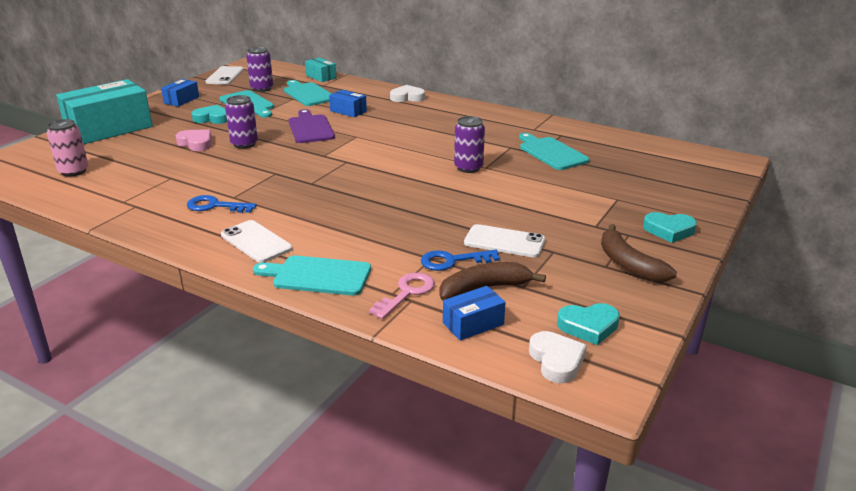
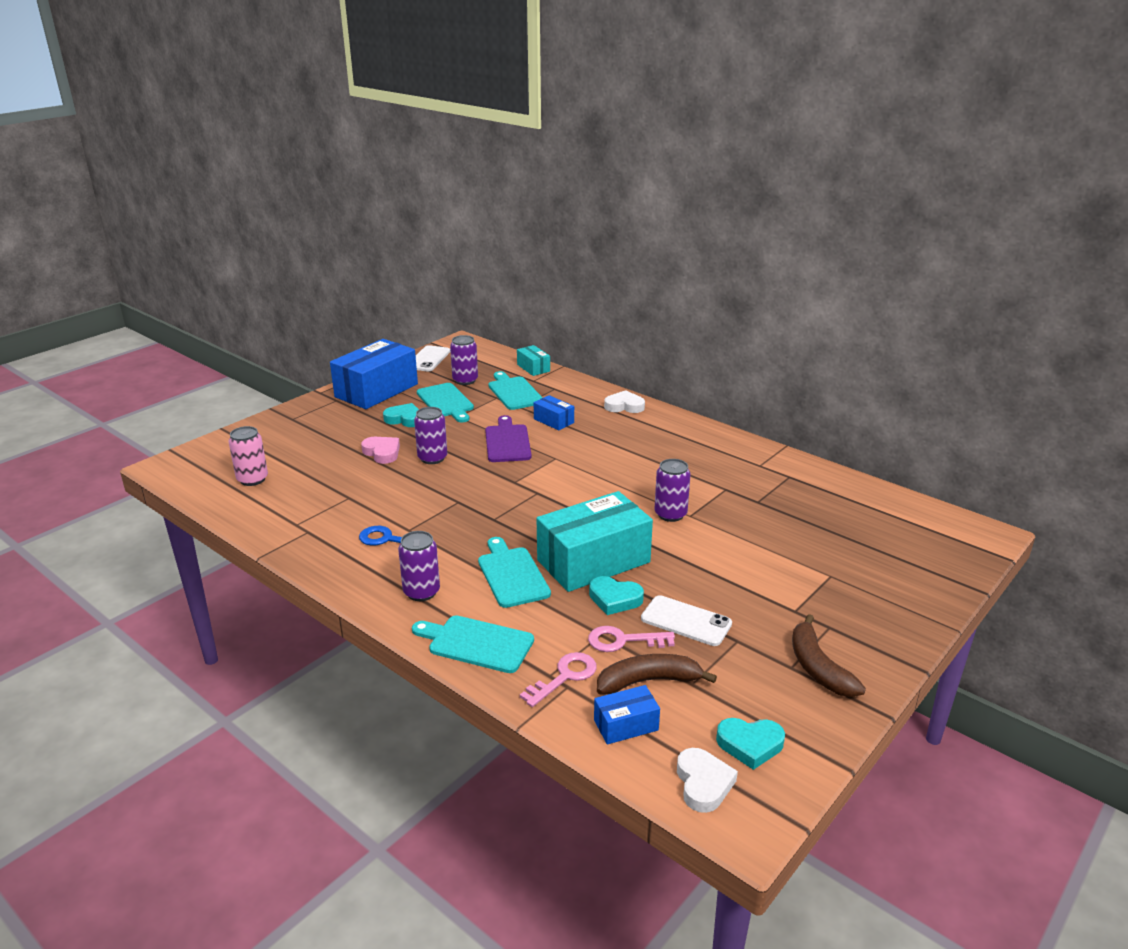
camera: 10 degrees right, 0 degrees up
turquoise box [56,79,153,144] -> turquoise box moved to [537,491,653,592]
blue box [161,79,199,107] -> blue box [330,339,418,409], size x2.15
white phone [221,220,292,263] -> purple can [398,531,440,601]
blue key [421,250,500,271] -> pink key [588,626,675,652]
turquoise cutting board [519,133,590,170] -> turquoise cutting board moved to [478,537,551,608]
turquoise heart [643,212,697,243] -> turquoise heart moved to [589,576,644,615]

